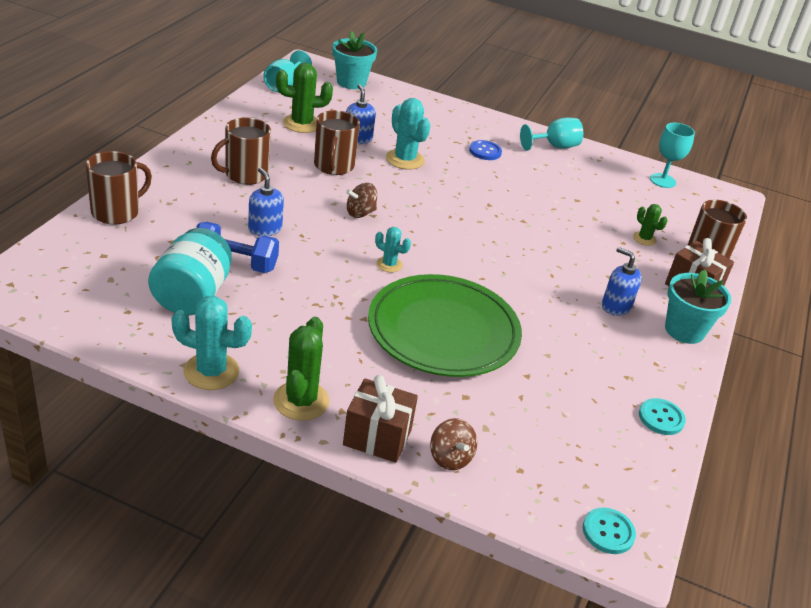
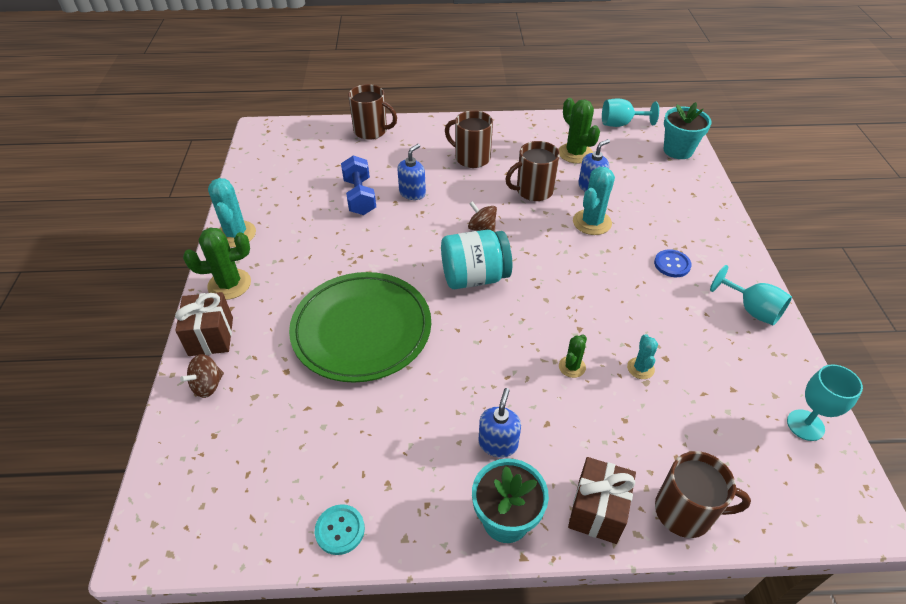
camera: 70 degrees right, 10 degrees up
turquoise jar [148,228,232,316] -> turquoise jar moved to [441,230,512,289]
turquoise cactus [375,227,411,272] -> turquoise cactus moved to [627,334,658,379]
turquoise button [583,508,636,554] -> none
green cactus [633,204,668,246] -> green cactus moved to [559,334,587,378]

